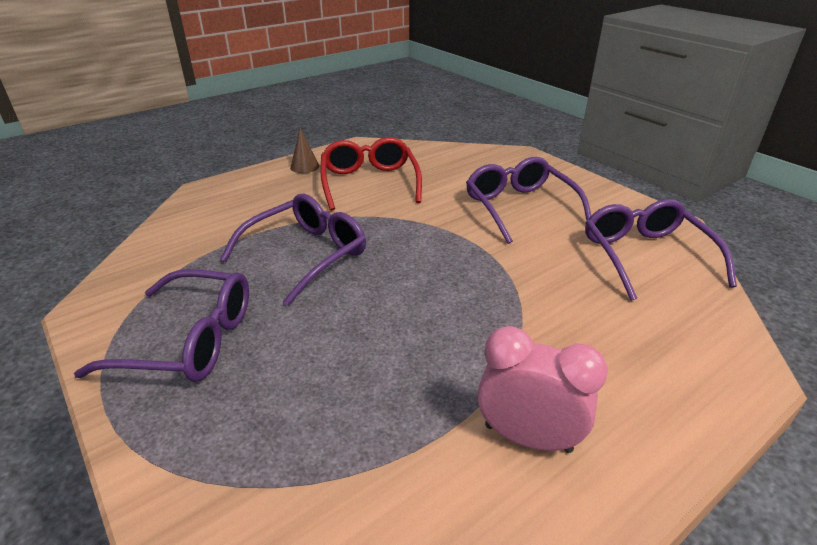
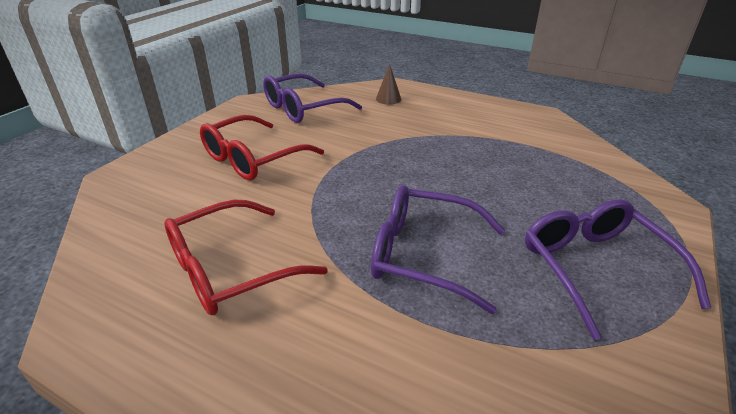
camera: 115 degrees left, 0 degrees up
brown cone [290,128,320,173] -> brown cone moved to [376,64,401,105]
purple glasses [466,157,591,244] -> red glasses [200,115,324,180]
pink clock [477,326,608,453] -> none

